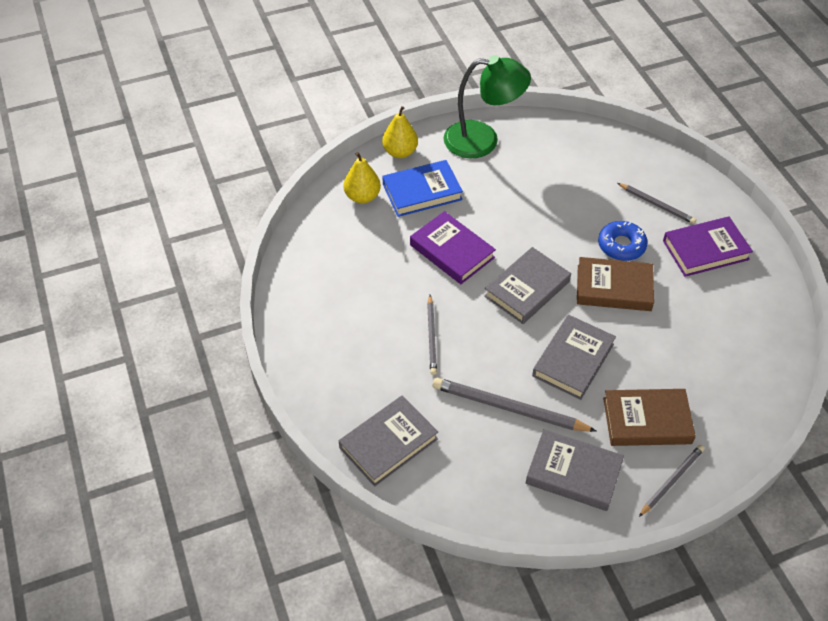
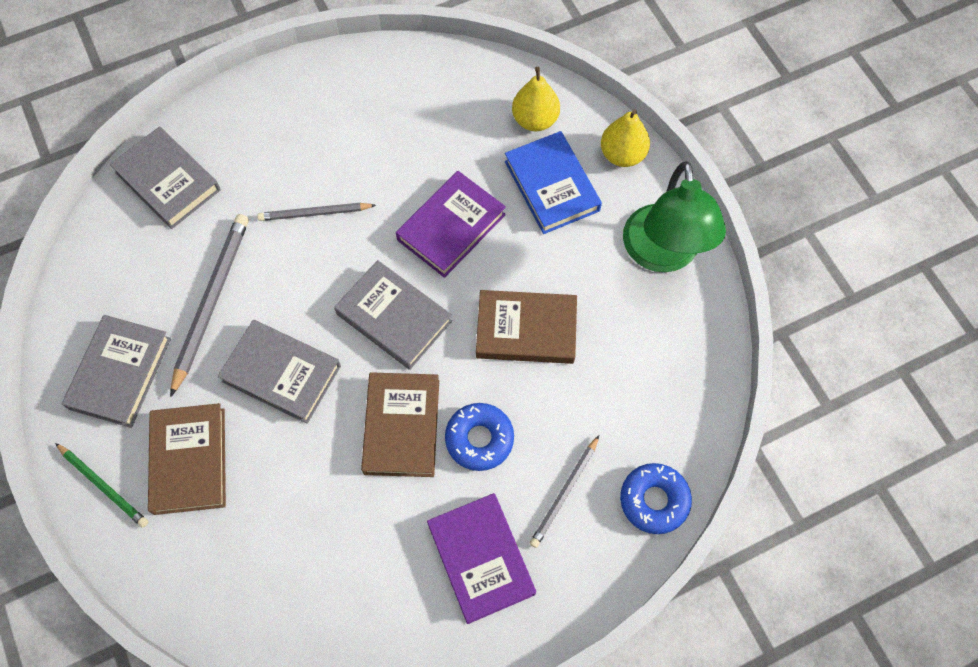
camera: 85 degrees right, 15 degrees up
grey pencil [639,445,705,517] -> green pencil [55,443,148,528]
none -> brown book [476,290,577,364]
none -> blue donut [620,463,692,534]

